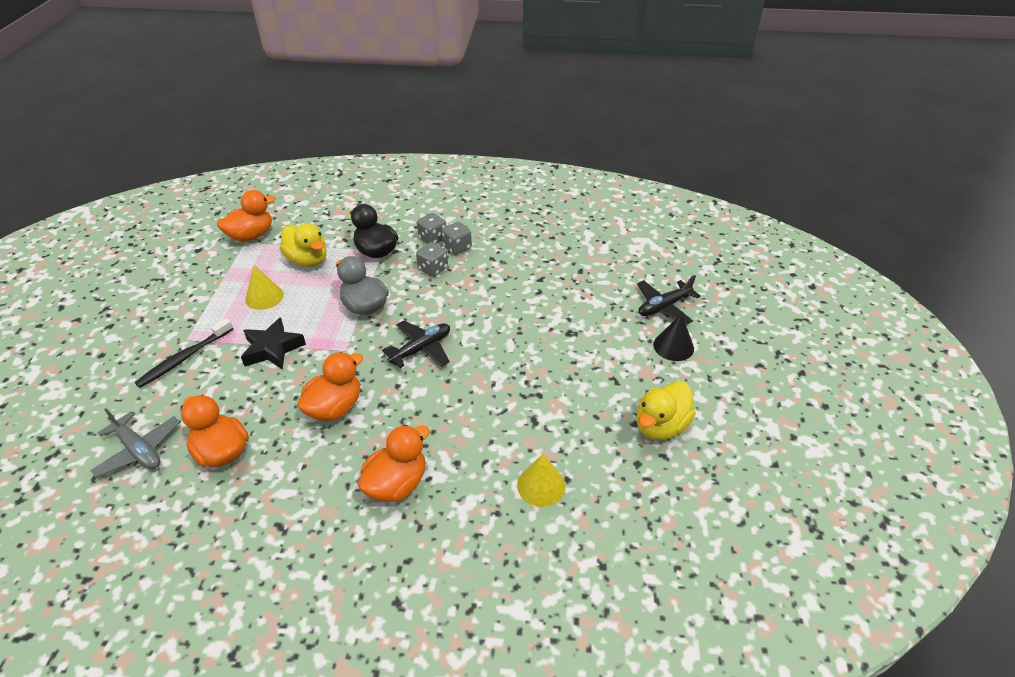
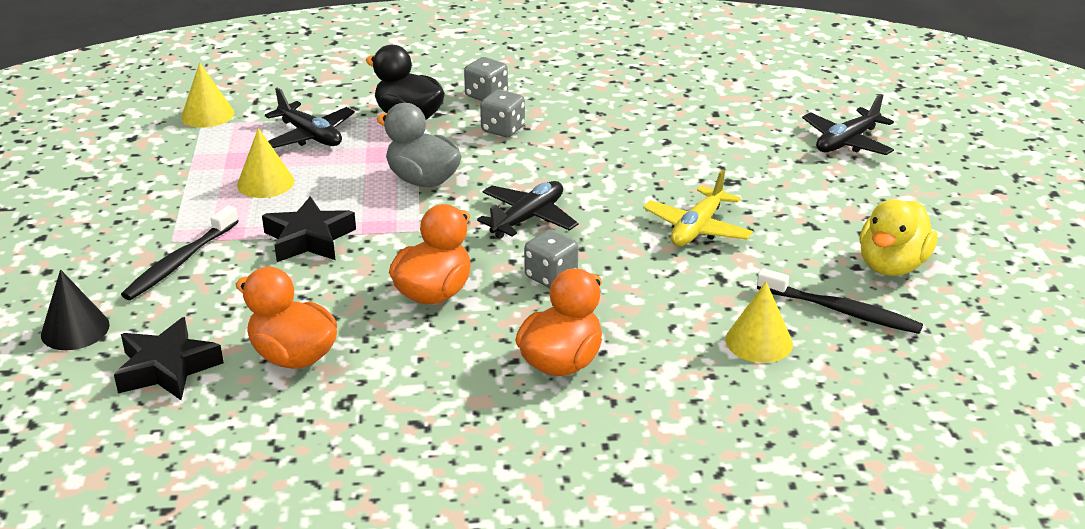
camera: 10 degrees left, 10 degrees down
grey plane [90,408,180,478] -> black star [114,317,224,400]
orange duck [217,190,276,242] -> yellow cone [181,63,234,128]
yellow duck [280,223,326,267] -> black plane [265,88,355,148]
grey dice [442,222,472,255] -> grey dice moved to [524,229,578,288]
black cone [653,314,694,361] -> black cone moved to [41,269,110,350]
none -> yellow plane [643,169,753,246]
none -> black toothbrush [757,268,923,334]

